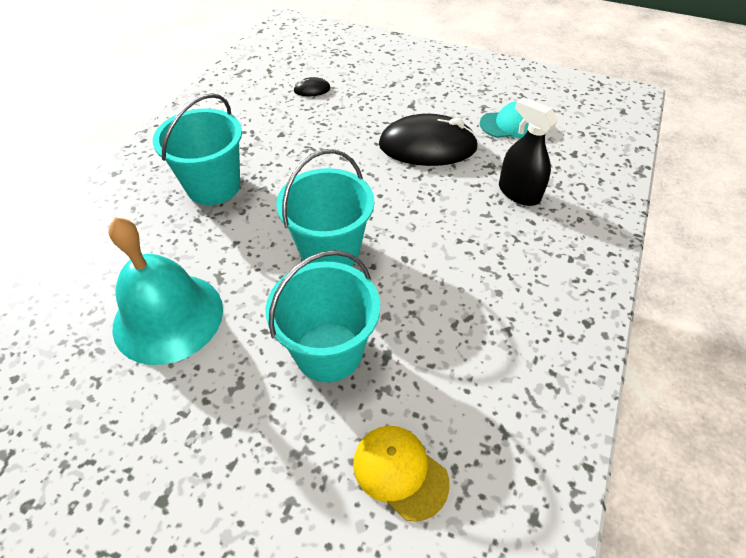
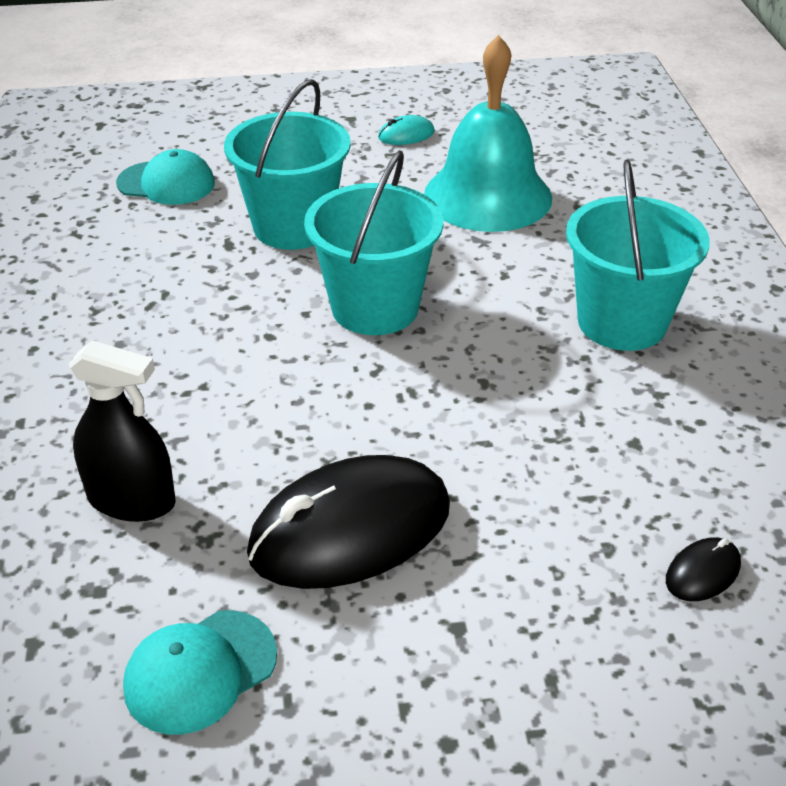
camera: 150 degrees right, 10 degrees down
yellow cap [353,426,450,522] -> turquoise cap [116,149,215,205]
none -> turquoise mouse [378,115,435,145]

